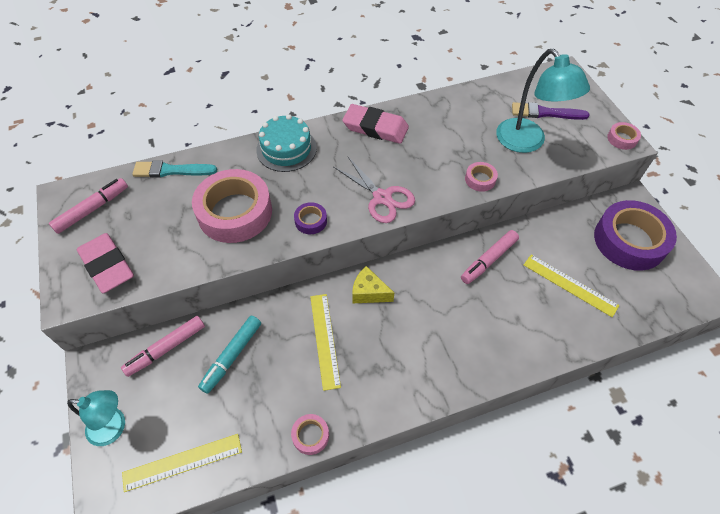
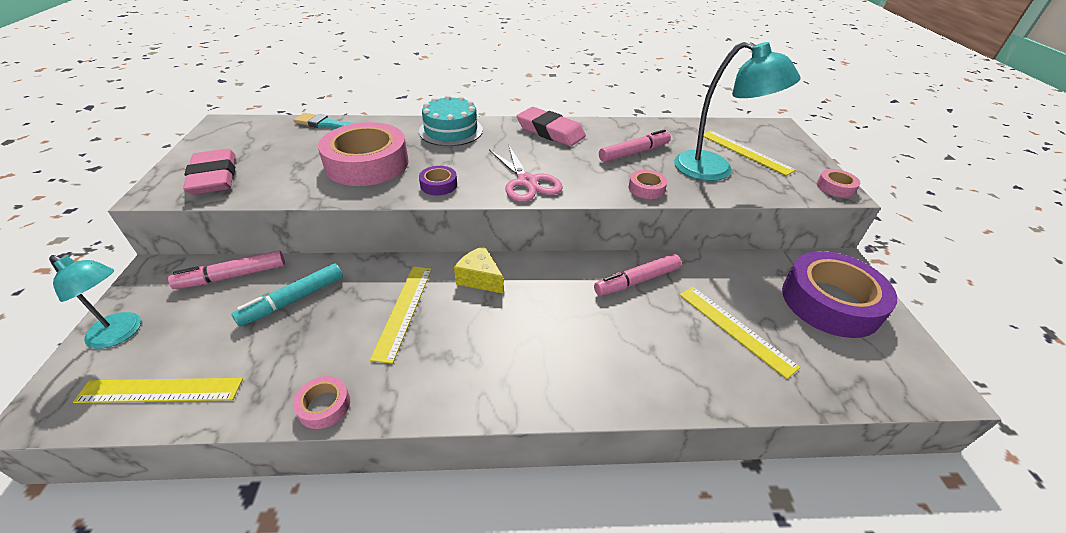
camera: 15 degrees right, 15 degrees down
pink marker [49,178,128,234] -> pink marker moved to [599,129,671,162]
turquoise lamp [496,49,590,153] -> turquoise lamp turned 45 degrees counterclockwise [674,41,800,181]
purple brush [512,102,590,120] -> yellow ruler [703,131,796,176]

